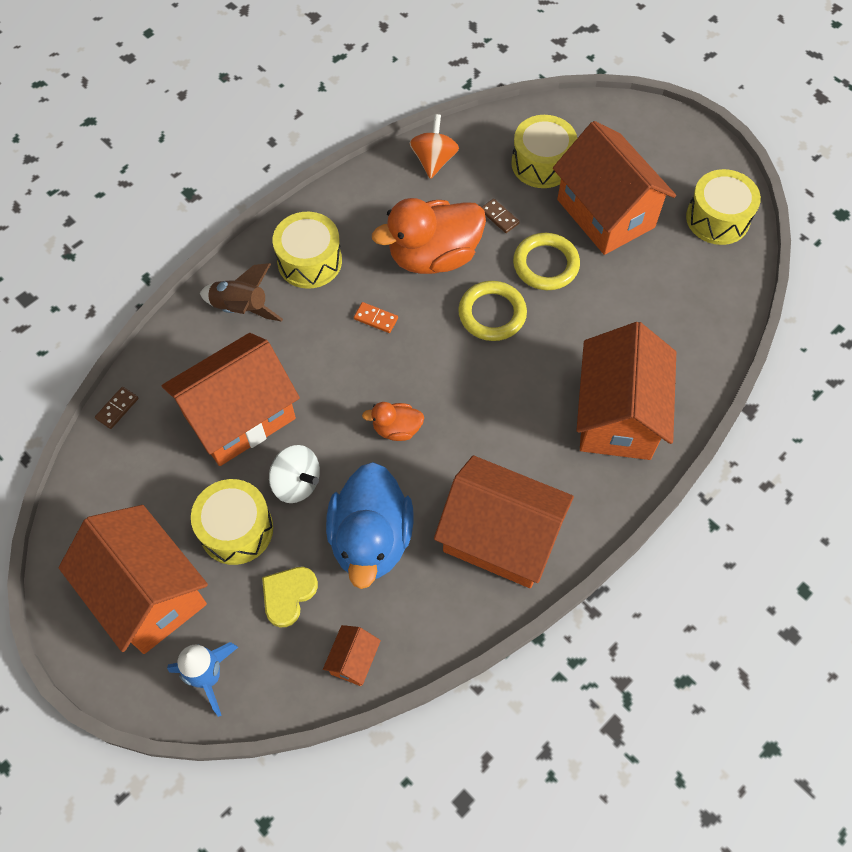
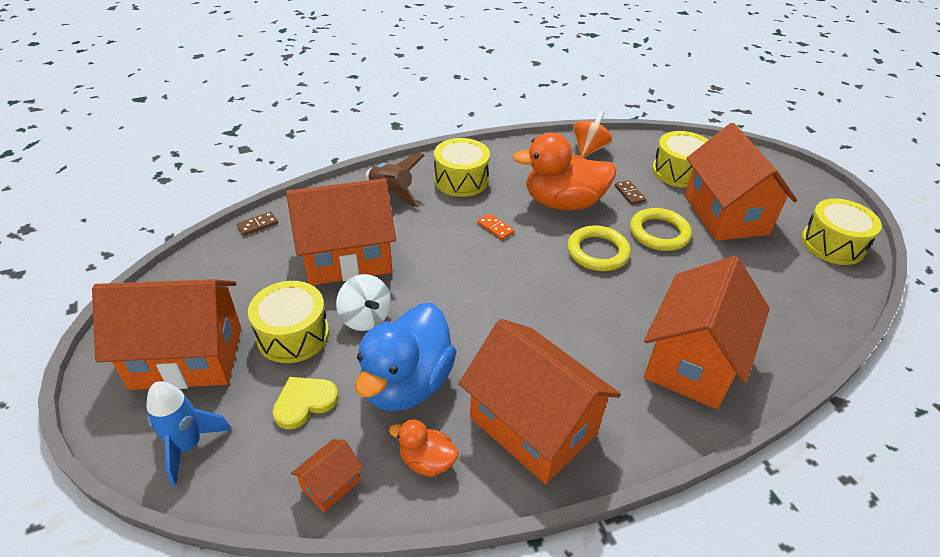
camera: 20 degrees right, 20 degrees down
orange house [59,505,208,654] -> orange house turned 75 degrees counterclockwise [92,279,241,390]
orange duck [362,402,424,441] -> orange duck moved to [389,419,459,477]

